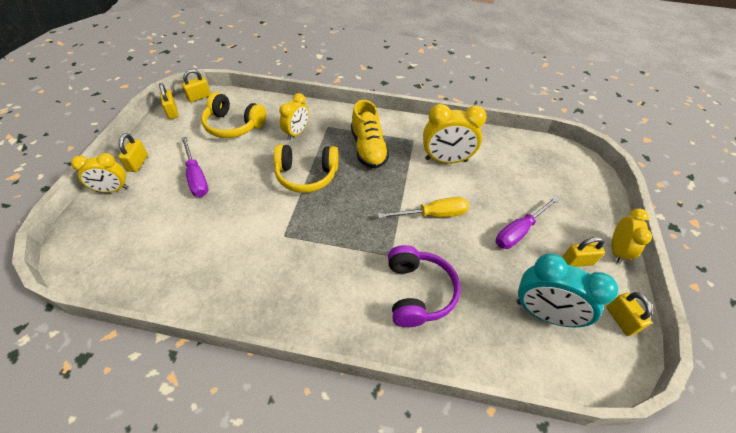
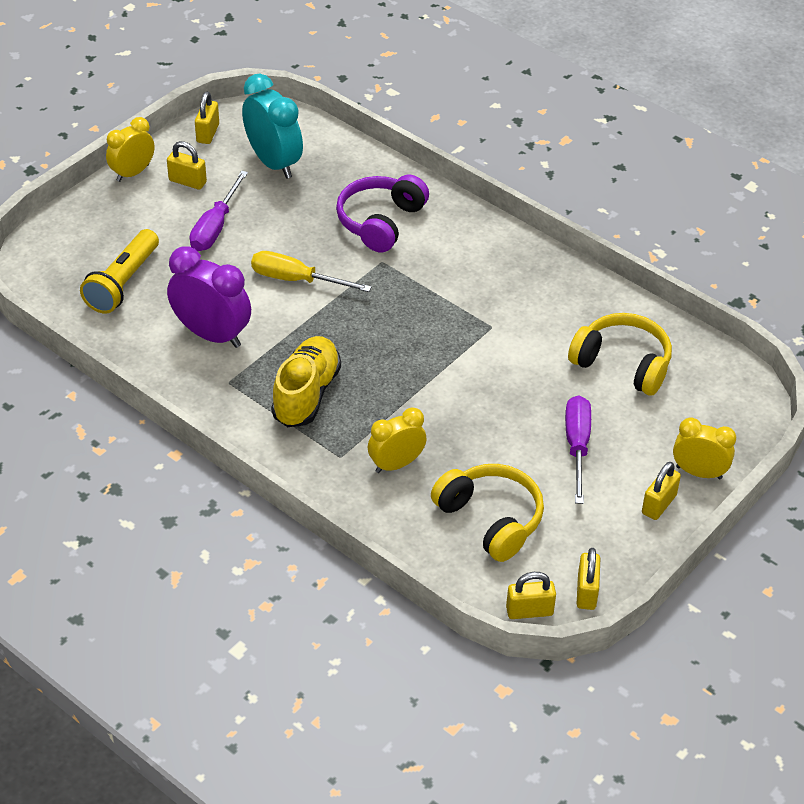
camera: 150 degrees left, 5 degrees down
yellow headphones [274,144,338,193] -> yellow headphones moved to [568,313,672,395]
yellow clock [423,104,487,164] -> purple clock [167,246,251,348]
purple screwdriver [496,196,559,249] -> purple screwdriver turned 120 degrees clockwise [190,171,248,251]
none -> yellow flashlight [80,229,159,314]

